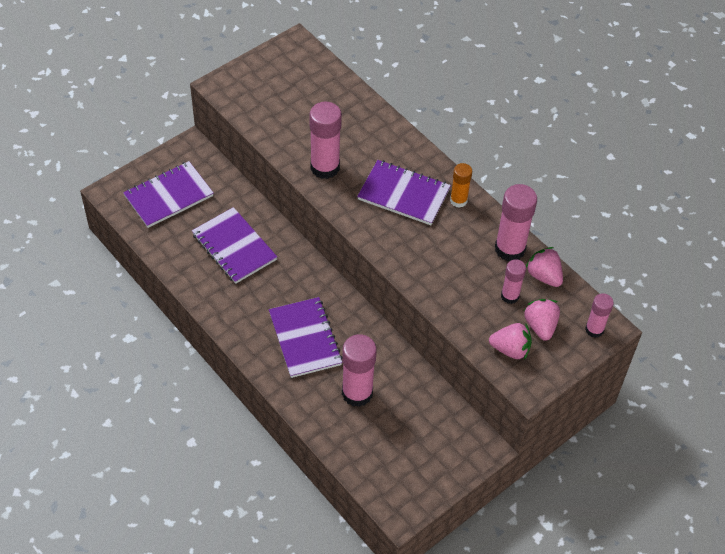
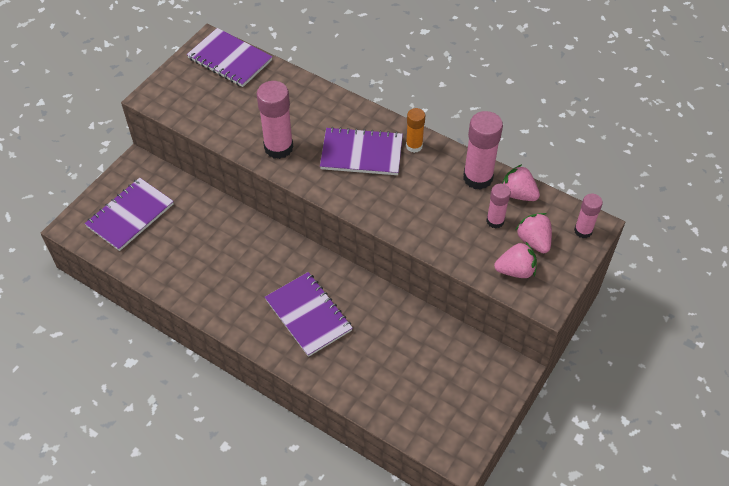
camera: 15 degrees left, 0 degrees up
purple notebook [192,207,277,284] -> purple notebook moved to [187,28,272,87]
pink glue stick [342,334,377,407] -> none

